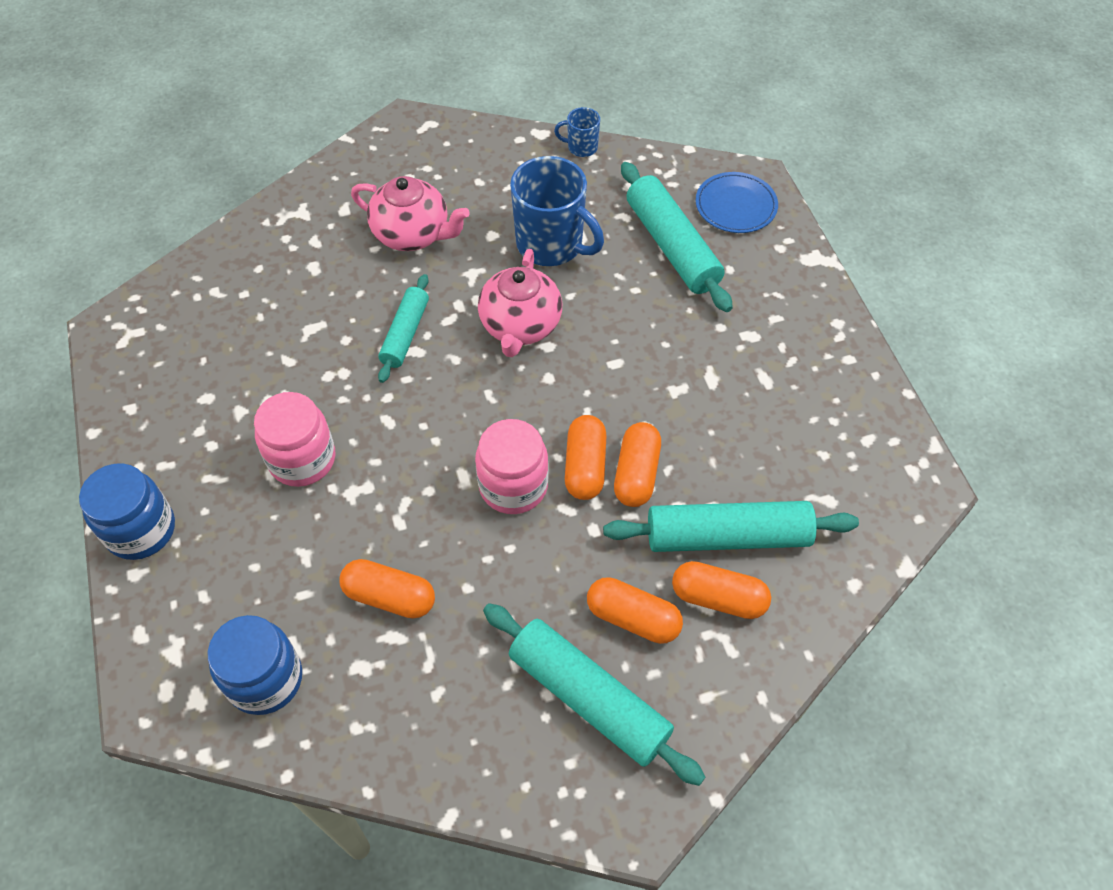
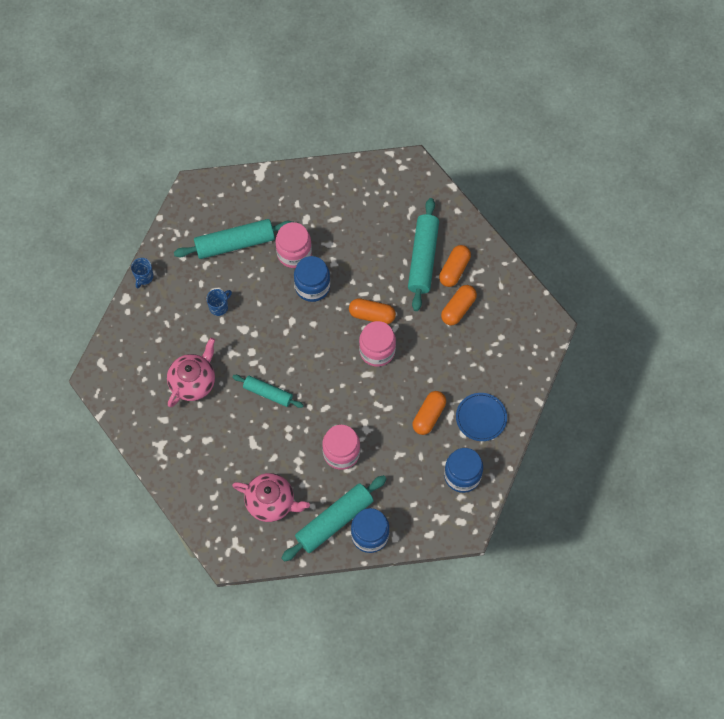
camera: 80 degrees left, 10 degrees up
pink teapot [478,249,562,357] -> pink teapot moved to [232,473,310,522]
turquoise rolling pin [483,603,705,786] -> turquoise rolling pin moved to [281,475,387,562]
blue mug [510,156,604,266] -> blue mug [206,289,232,316], size x0.48
orange capsule [614,422,661,507] -> none
blue plate [696,172,778,233] -> blue plate moved to [456,393,507,441]
none -> pink jar [275,222,312,268]
none -> blue jar [294,256,330,302]

